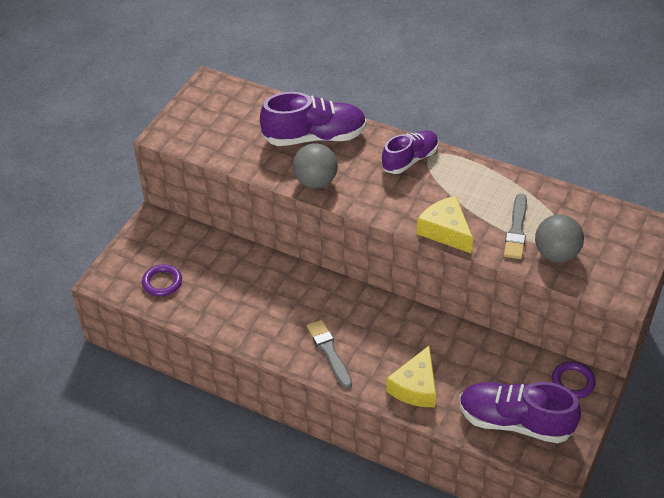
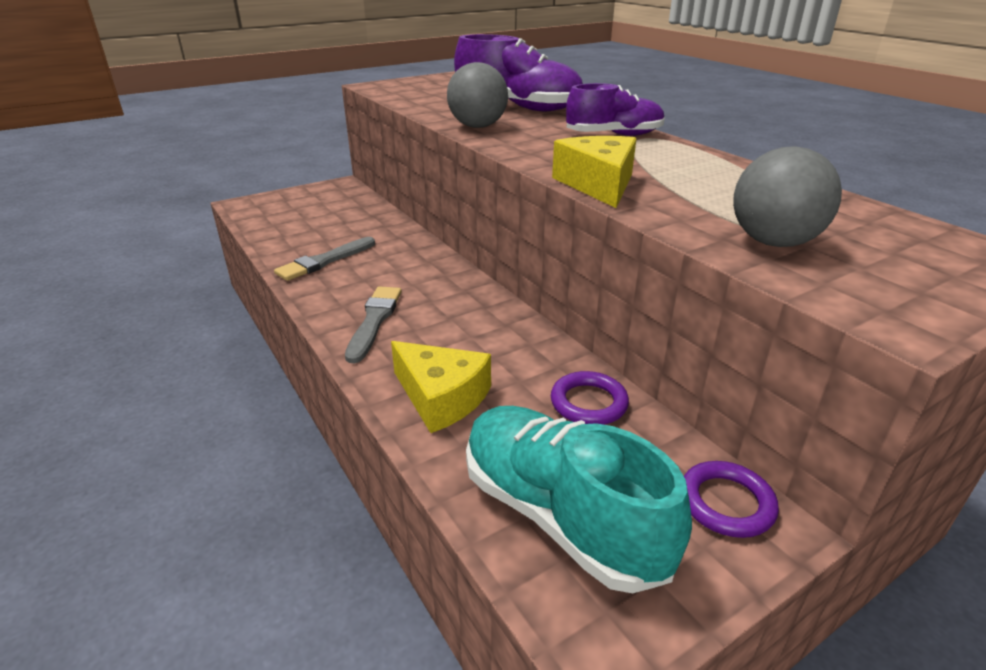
camera: 30 degrees right, 15 degrees down
purple ring [142,264,182,297] -> purple ring moved to [551,371,629,425]
yellow cheese [386,346,436,407] -> yellow cheese turned 105 degrees counterclockwise [391,341,491,433]
purple shoe [459,382,581,443] -> turquoise shoe [466,406,692,593]
grey brush [504,194,527,259] -> grey brush moved to [274,237,375,281]

